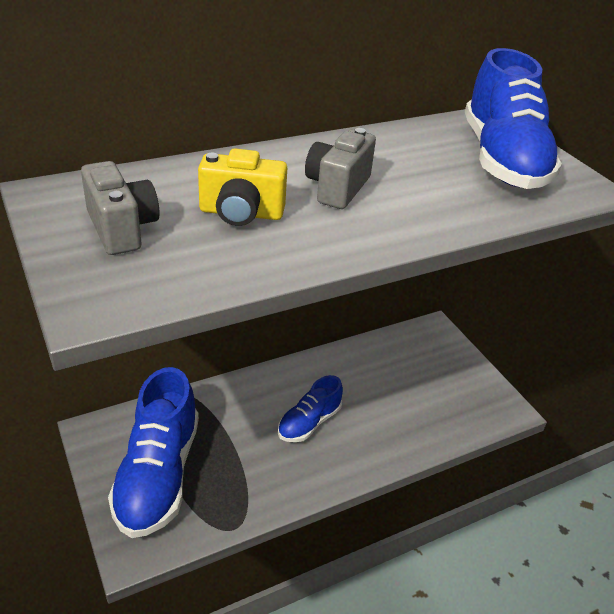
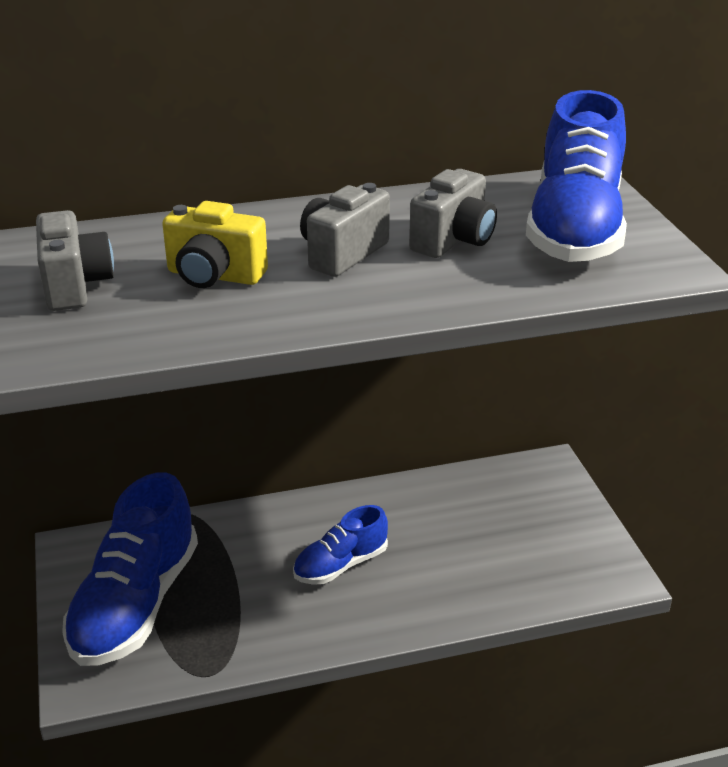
camera: 15 degrees right, 5 degrees down
none -> grey camera [409,169,497,258]

